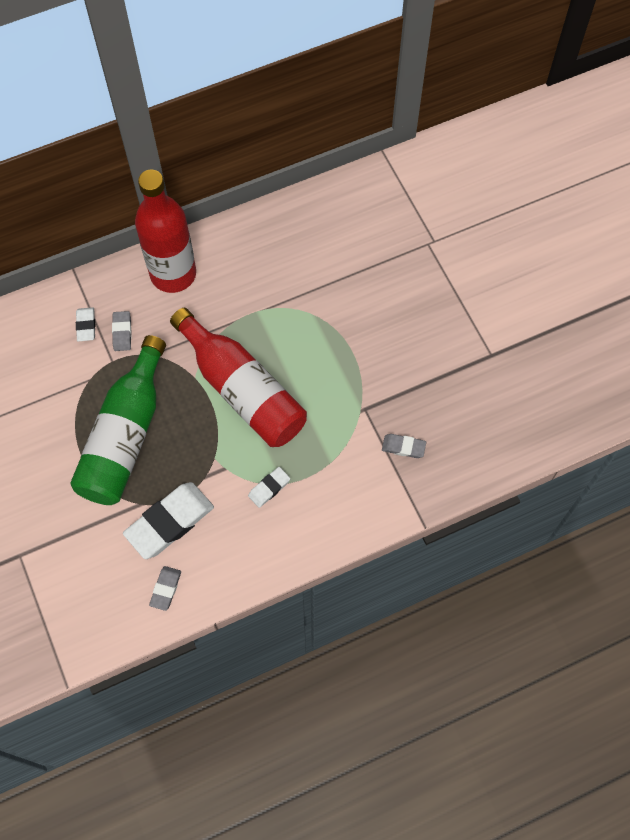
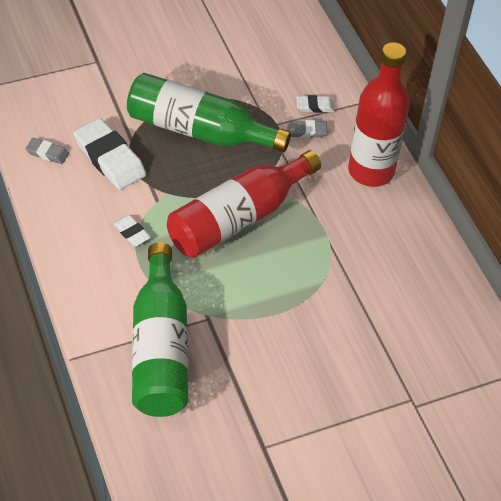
camera: 90 degrees right, 15 degrees down
grey eraser [382,434,426,458] -> green bottle [132,242,188,417]

